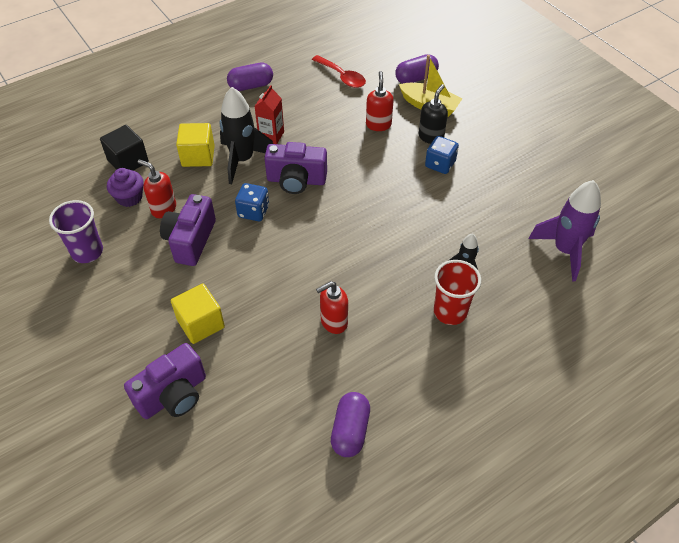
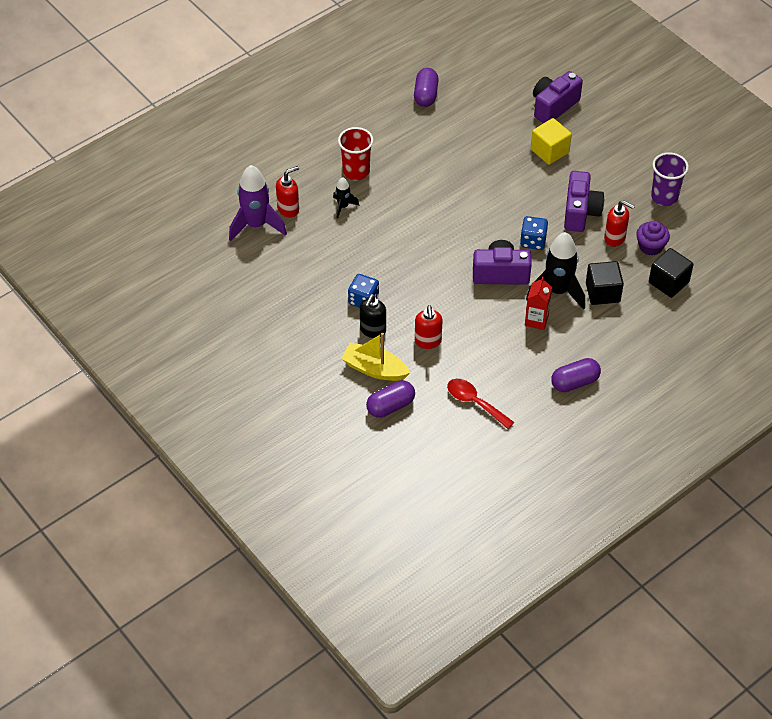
camera: 175 degrees right, 0 degrees up
yellow cube [176,123,215,167] -> black cube [586,261,624,305]
red soap dispenser [316,281,348,334] -> red soap dispenser moved to [276,166,299,218]

